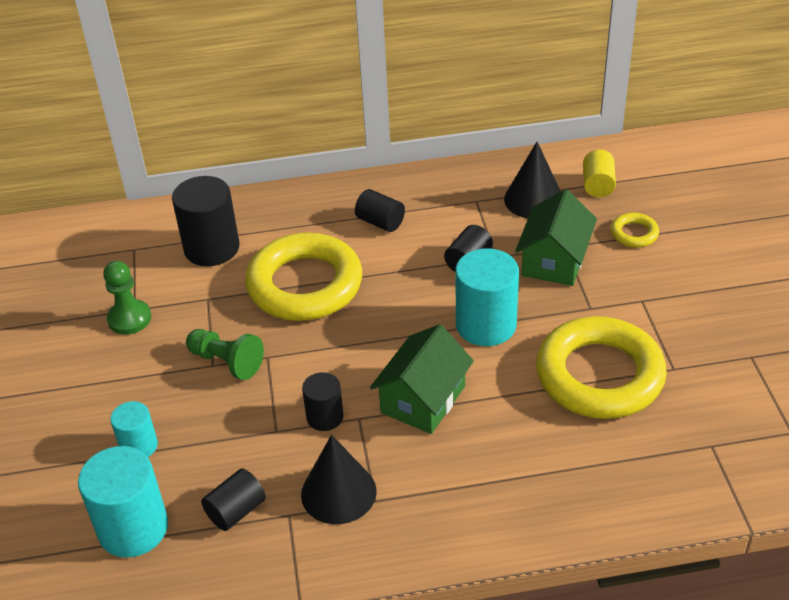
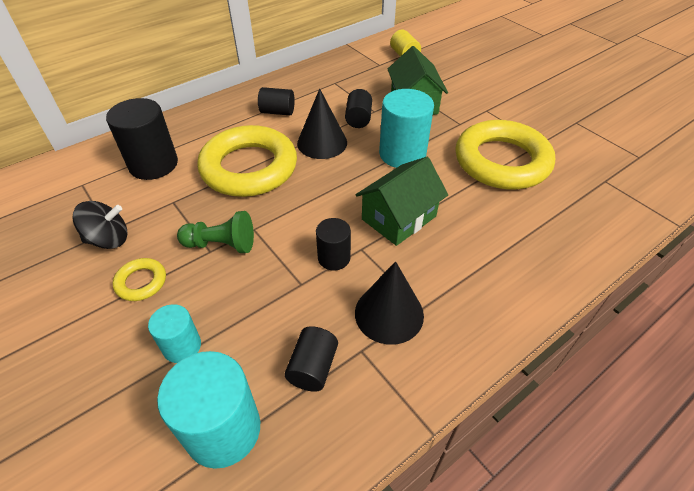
camera: 30 degrees left, 5 degrees up
green pawn [103,261,151,335] -> black spinning top [72,201,127,249]
green house [370,324,474,434] -> green house turned 45 degrees clockwise [355,157,448,246]
black cone [504,142,561,218] -> black cone moved to [297,88,347,159]
yellow ring [611,213,659,248] -> yellow ring moved to [112,258,166,301]

